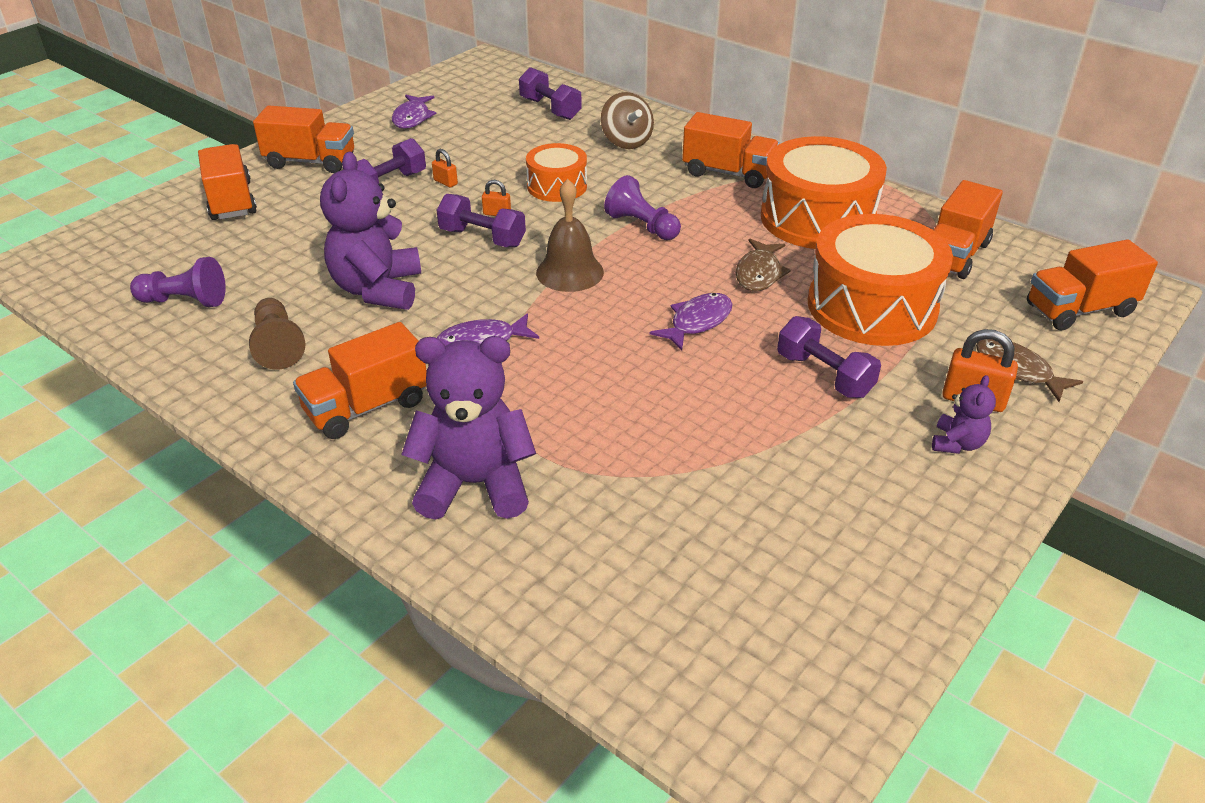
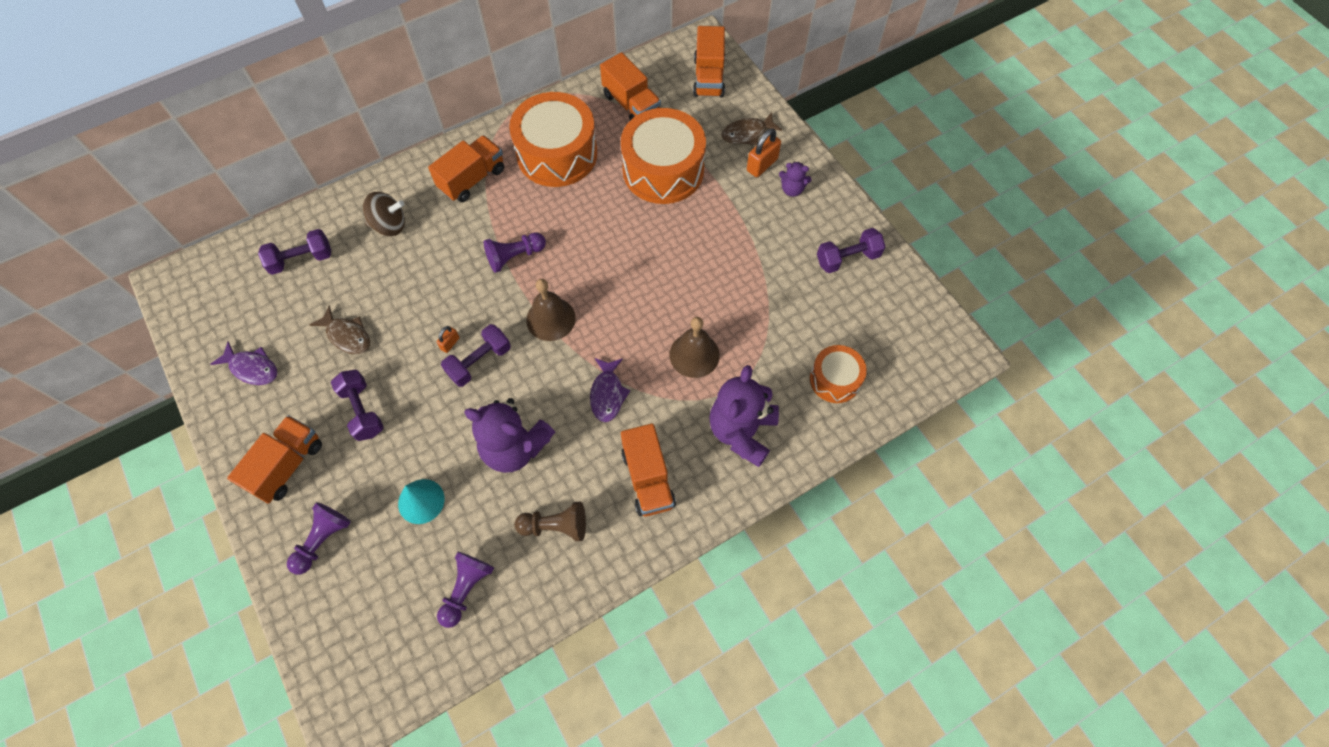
camera: 70 degrees left, 25 degrees up
orange truck [198,144,257,220] -> purple pawn [287,502,351,575]
orange padlock [432,149,458,188] -> none
orange drum [526,143,587,202] -> orange drum moved to [810,345,867,403]
purple fish [649,293,733,351] -> none
brown fish [736,239,791,291] -> brown fish moved to [309,306,370,354]
purple dumbbell [777,316,881,398] -> purple dumbbell moved to [817,228,885,273]
purple teddy bear [932,375,996,454] -> purple teddy bear turned 150 degrees clockwise [779,162,812,197]
none -> turquoise cone [398,479,445,524]
none -> brown bell [670,317,720,378]

